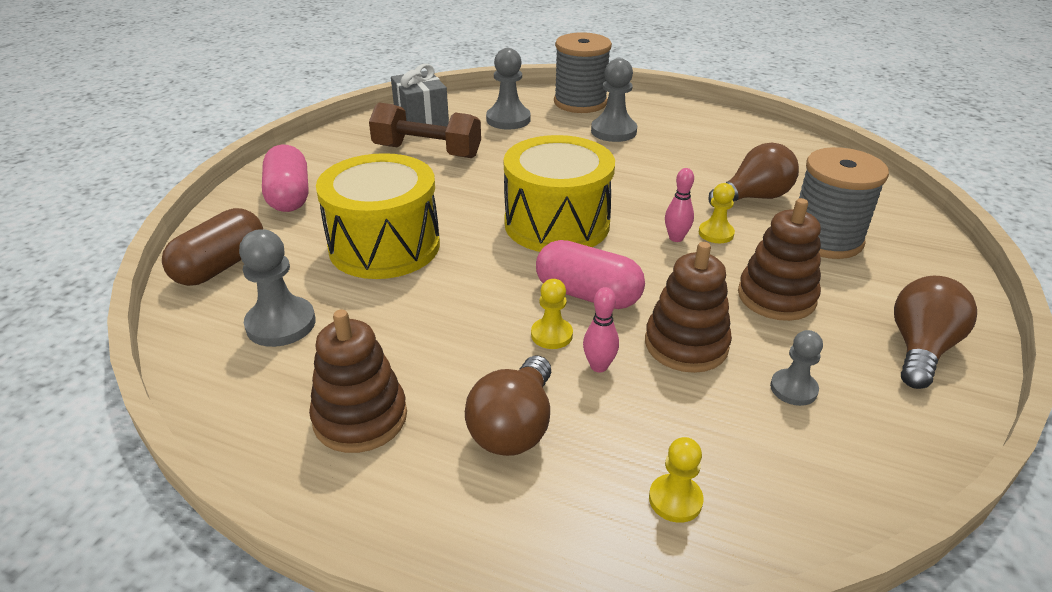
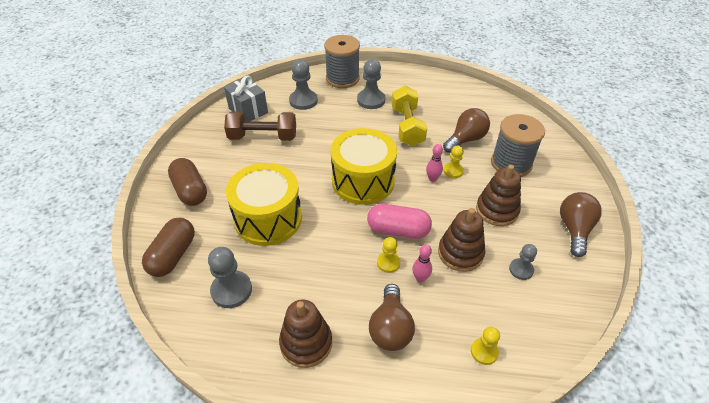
camera: 15 degrees left, 10 degrees up
pink capsule [262,145,308,212] -> brown capsule [168,158,207,206]
none -> yellow dumbbell [392,86,427,146]

